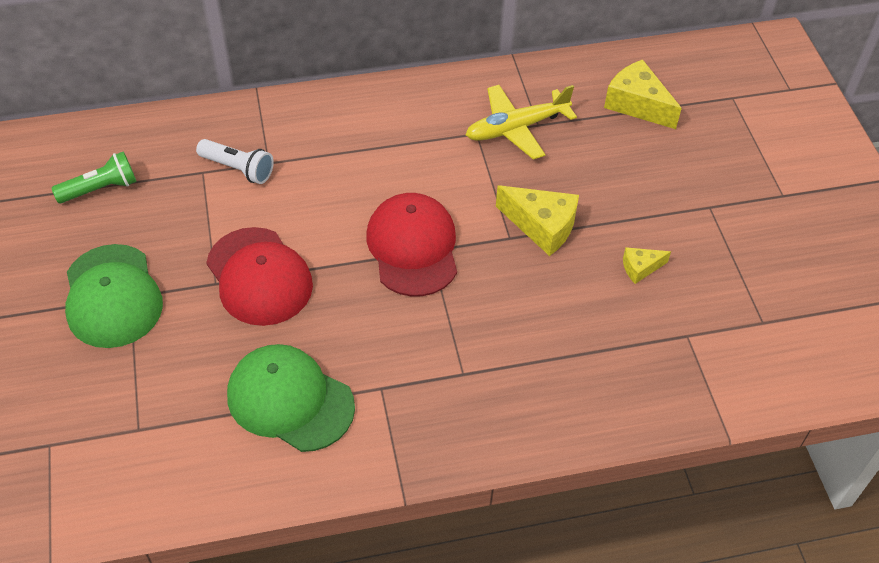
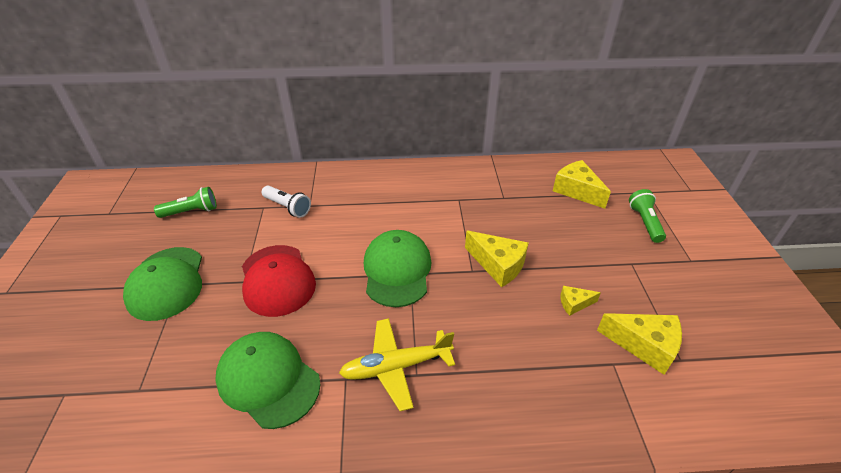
camera: 10 degrees right, 10 degrees down
red cap [366,193,457,296] -> green cap [364,230,432,307]
yellow plane [466,85,577,160] -> yellow plane moved to [339,318,455,411]
none -> yellow cheese [597,313,682,375]
none -> green flashlight [629,189,666,243]

